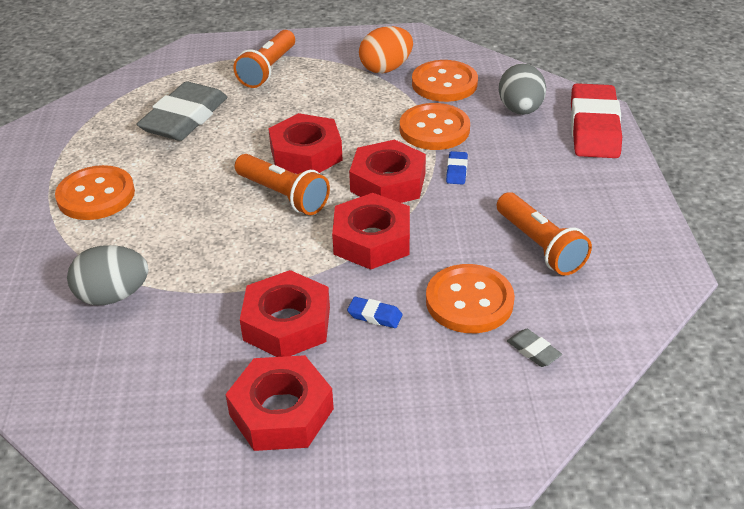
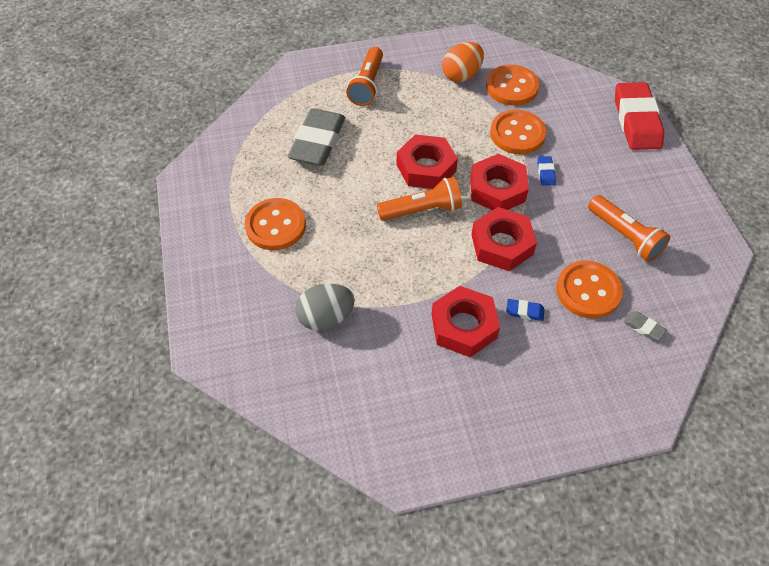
camera: 10 degrees left, 15 degrees up
red nut [225,355,334,451] -> none
orange flashlight [235,154,330,215] -> orange flashlight turned 45 degrees counterclockwise [377,177,462,221]
grey egg [499,64,546,115] -> none

